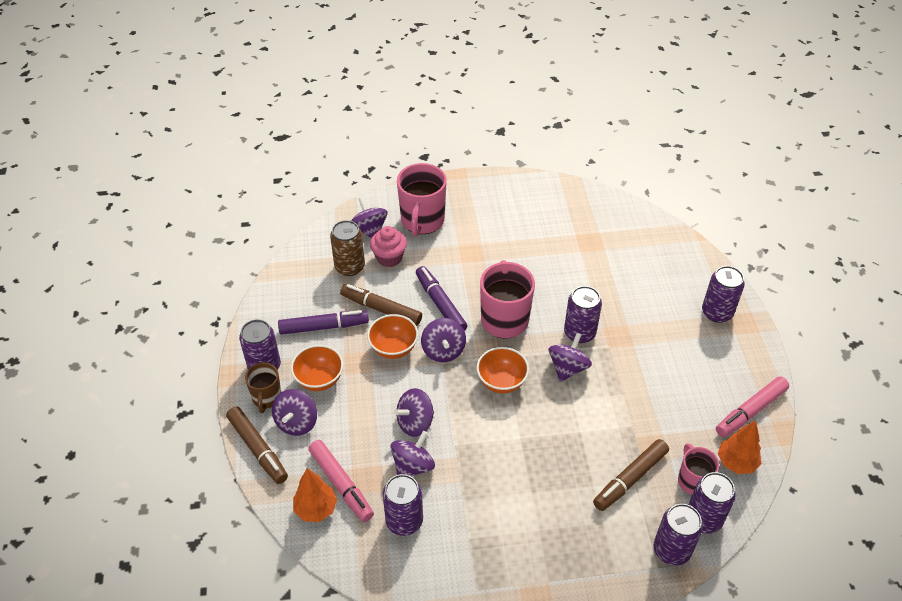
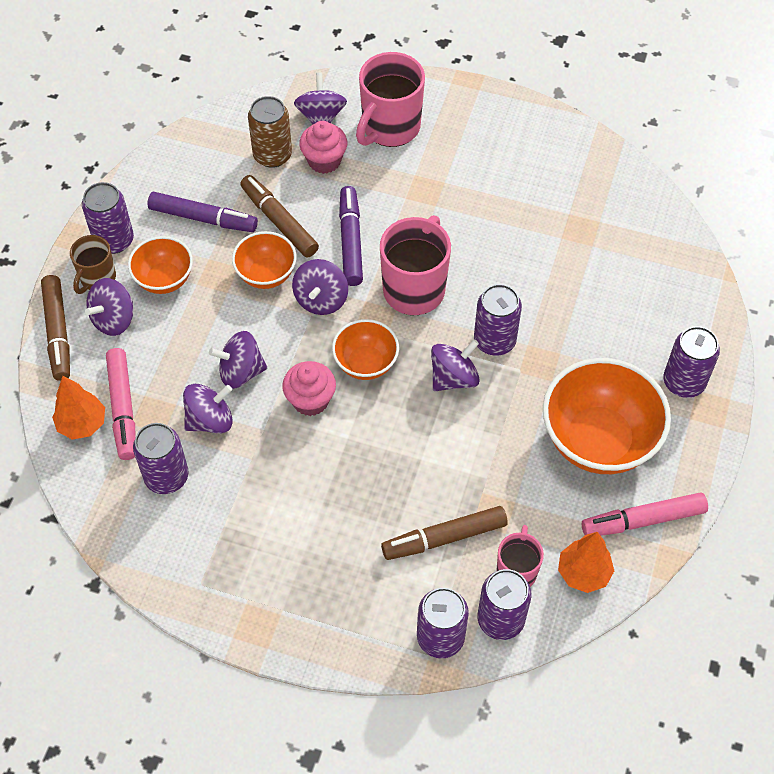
camera: 25 degrees right, 10 degrees up
none -> pink cupcake [282,361,336,416]
none -> orange bowl [543,358,671,474]

